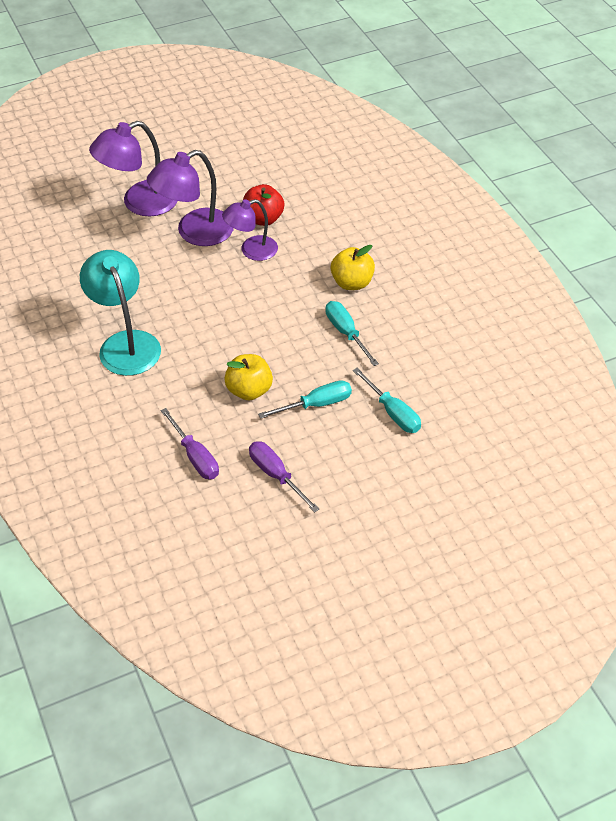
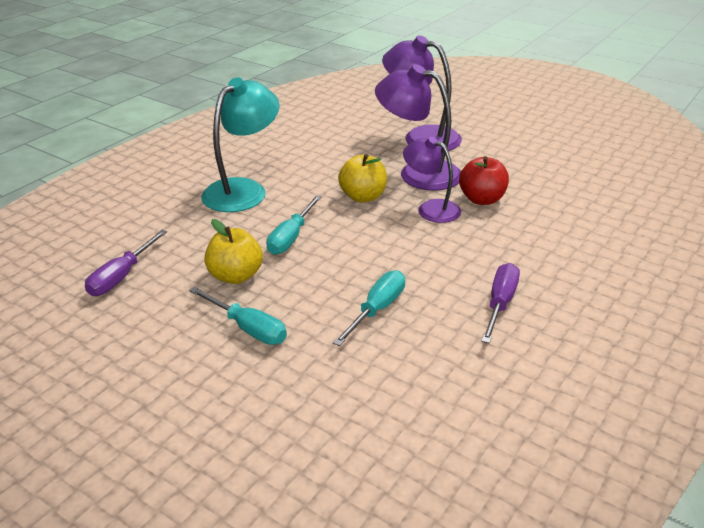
camera: 60 degrees right, 15 degrees down
purple screwdriver [249,441,319,513] -> purple screwdriver moved to [481,263,520,343]
yellow apple [330,245,375,290] -> yellow apple moved to [338,154,387,202]
turquoise screwdriver [353,368,421,433] -> turquoise screwdriver moved to [266,195,322,255]

